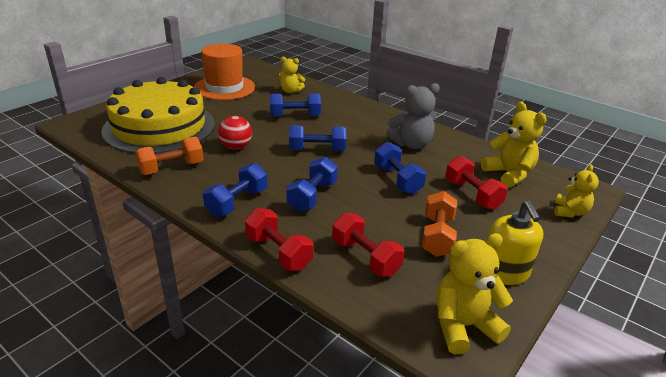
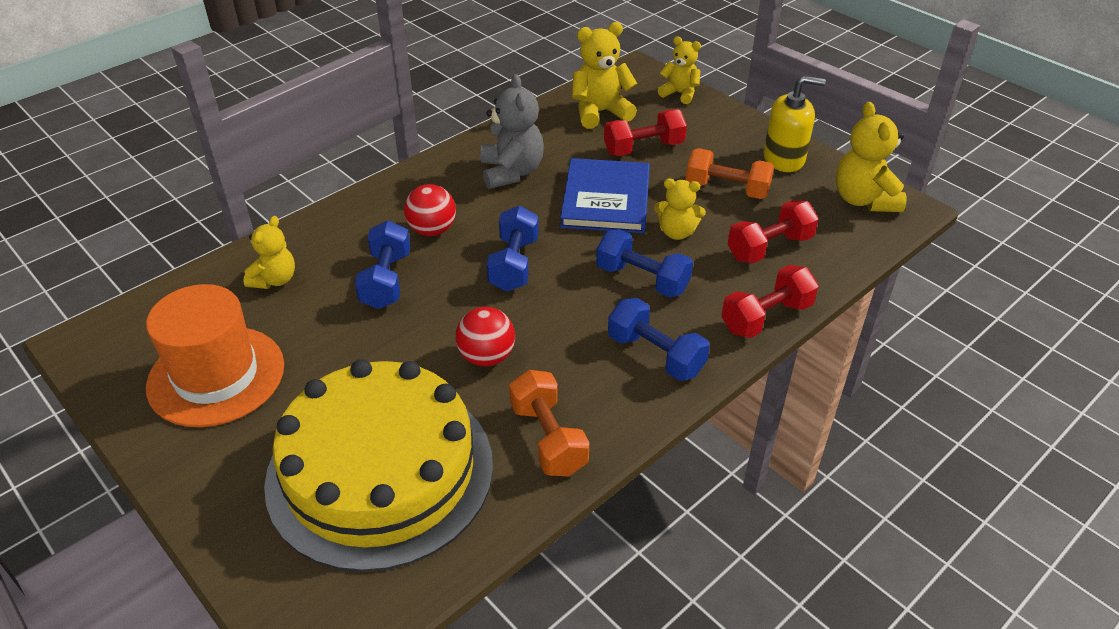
camera: 80 degrees left, 10 degrees up
blue dumbbell [374,142,426,194] -> blue book [560,158,650,233]
none -> red ball [404,184,456,236]
none -> yellow teddy bear [654,179,706,240]

